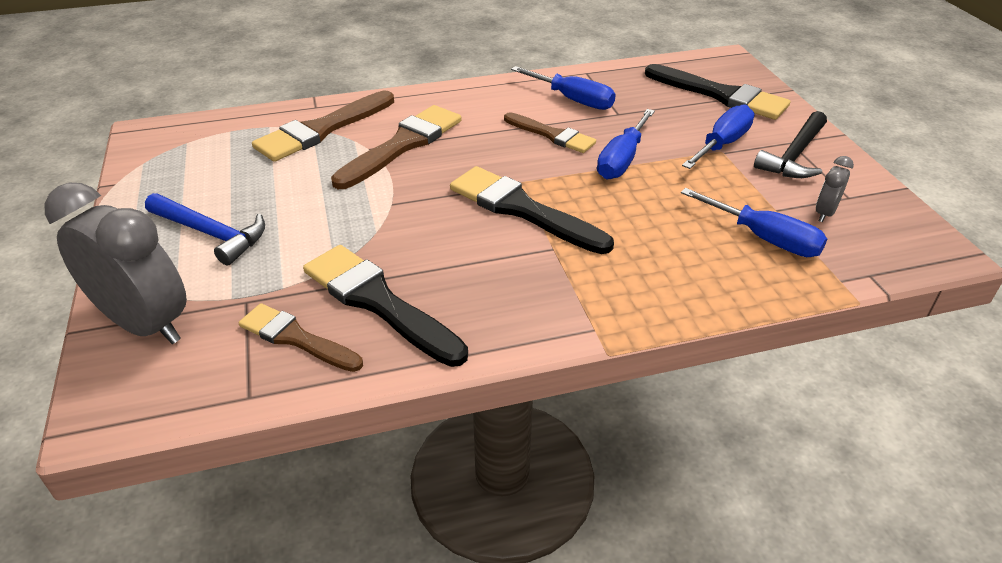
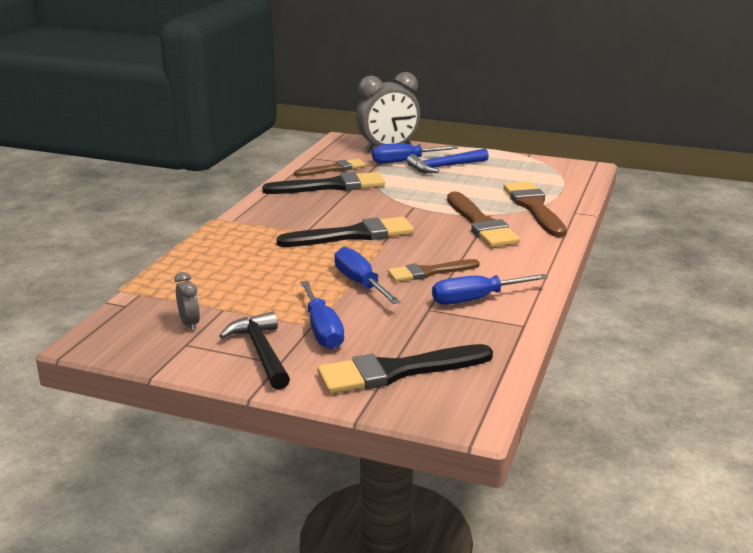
camera: 125 degrees right, 15 degrees down
blue screwdriver [681,188,827,257] -> blue screwdriver moved to [372,143,458,164]

